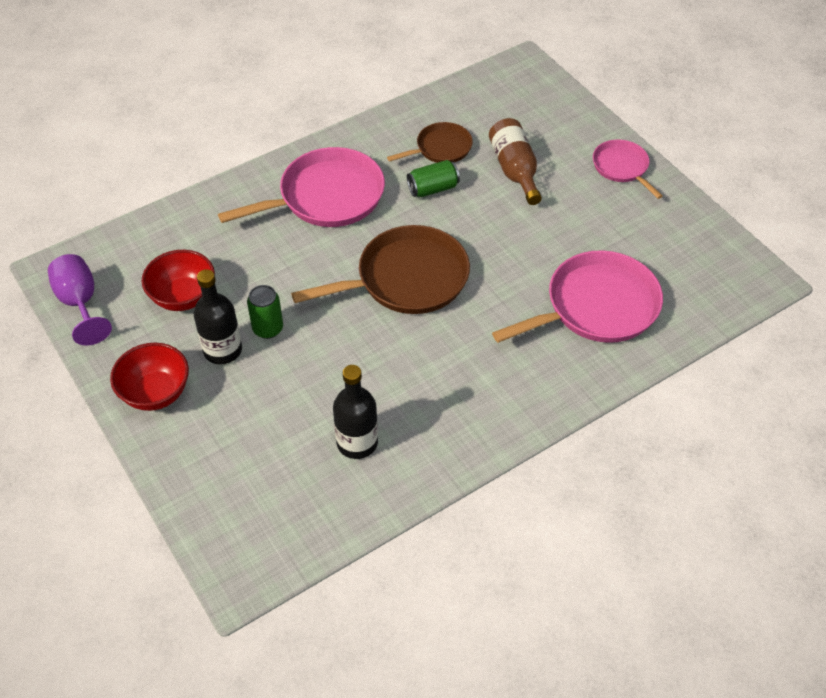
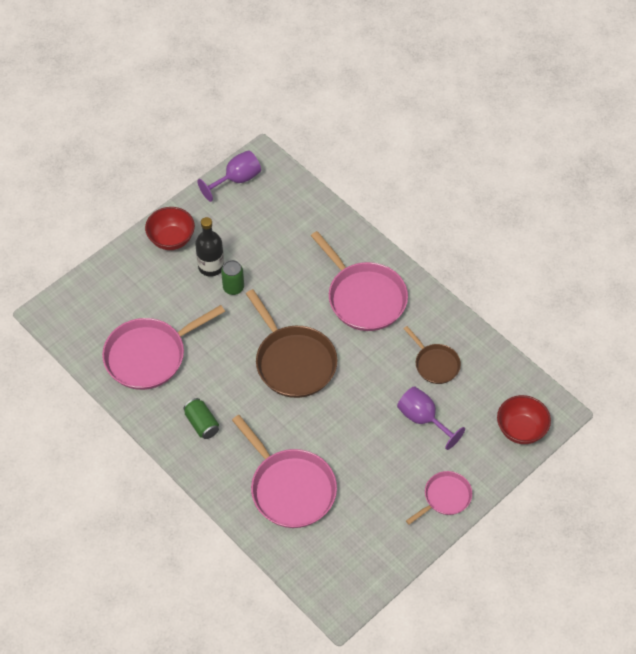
camera: 80 degrees right, 5 degrees up
red bowl [141,250,215,311] -> red bowl moved to [497,395,551,444]
black bottle [333,365,378,459] -> pink pan [102,305,225,390]
green can [407,160,460,197] -> green can moved to [183,398,219,439]
brown bottle [489,118,542,205] -> purple goblet [397,386,465,450]

